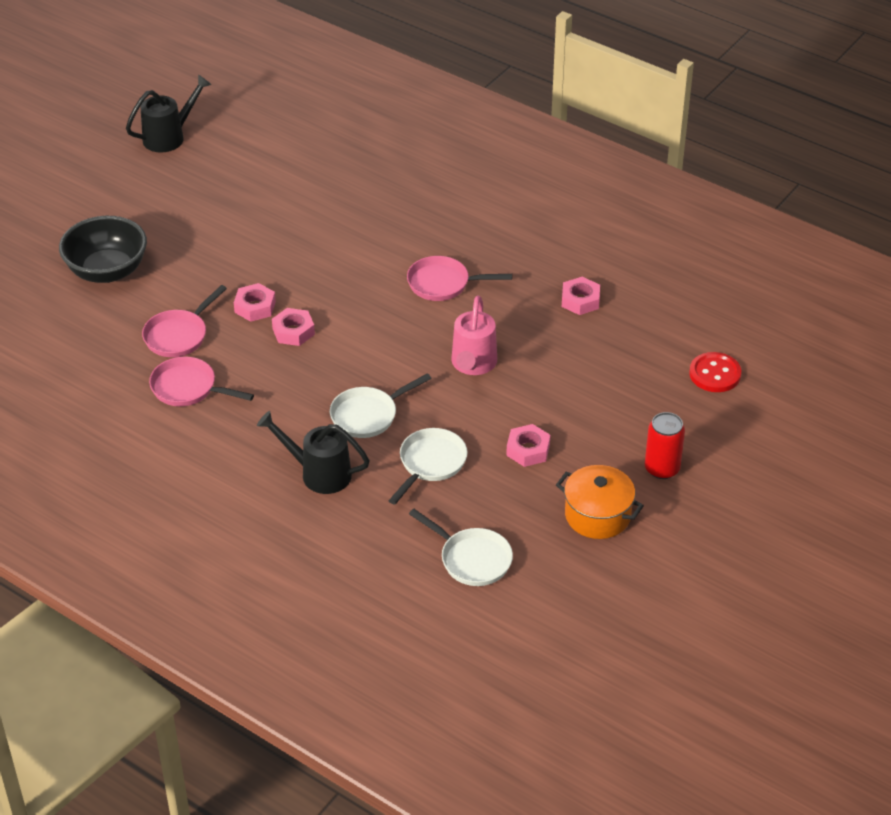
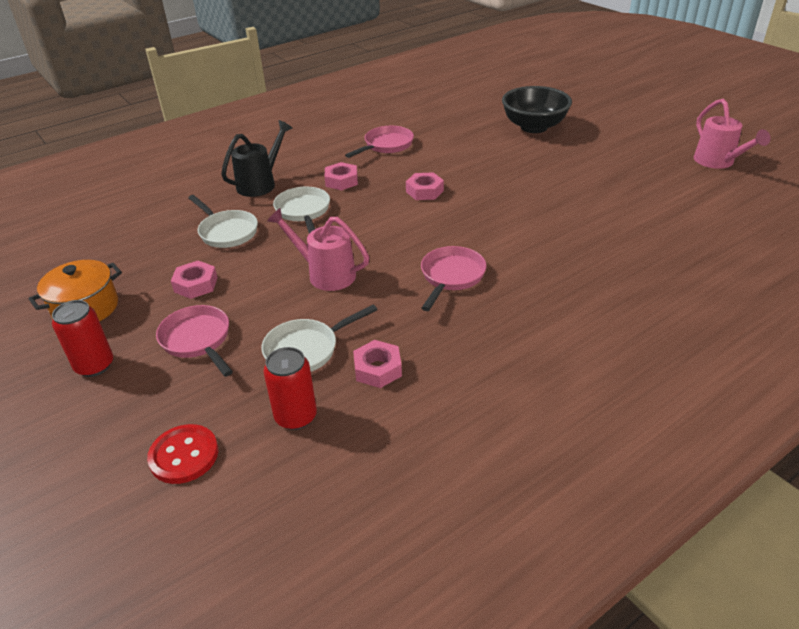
camera: 110 degrees right, 5 degrees down
black watering can [126,75,212,153] -> pink watering can [694,99,771,169]
pink pan [142,285,227,357] -> pink pan moved to [156,305,233,377]
pink nut [234,283,276,322] -> pink nut moved to [324,162,358,190]
white pan [409,509,513,586] -> white pan moved to [261,304,378,372]
none -> red can [264,347,317,430]

